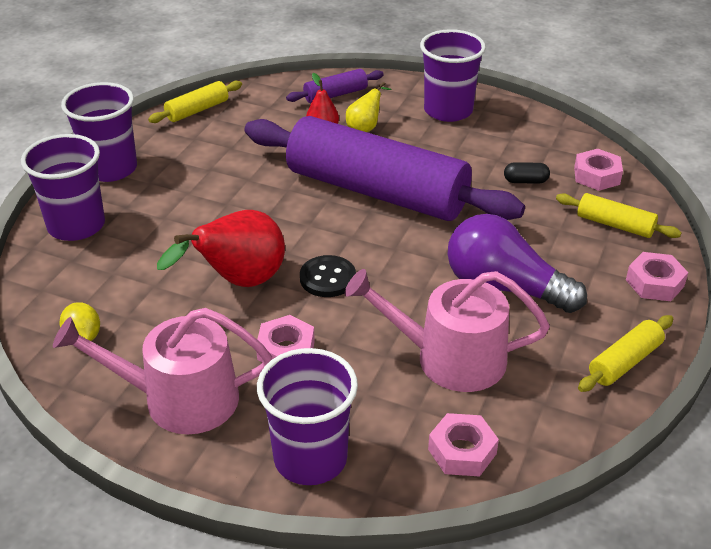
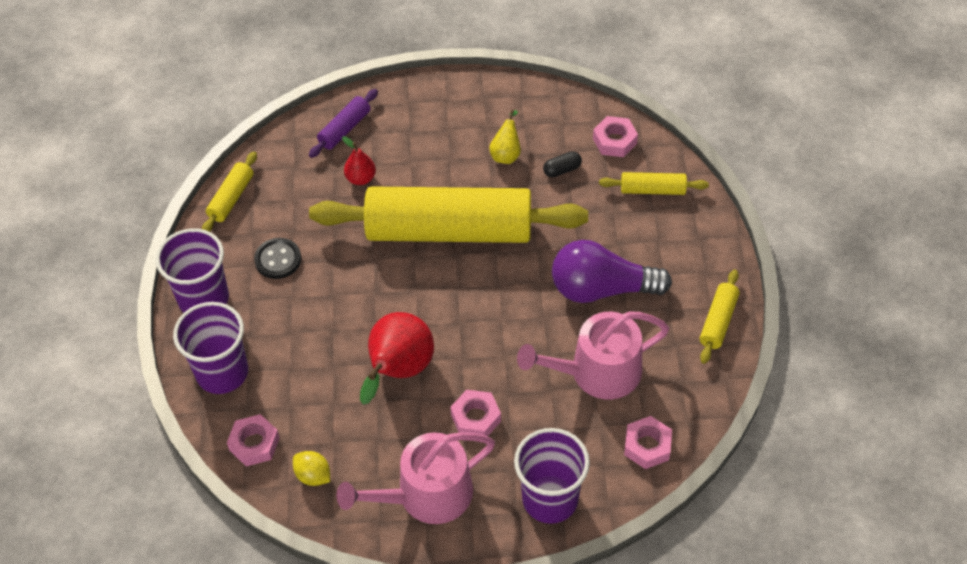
camera: 25 degrees left, 15 degrees up
purple rolling pin [244,116,525,221] -> yellow rolling pin [309,186,588,243]
black button [300,255,356,297] -> black button moved to [254,238,301,279]
yellow pear [346,82,392,132] -> yellow pear moved to [489,110,521,164]
purple cup [420,29,486,122] -> none
pink nut [626,252,688,301] -> pink nut moved to [227,414,280,467]

